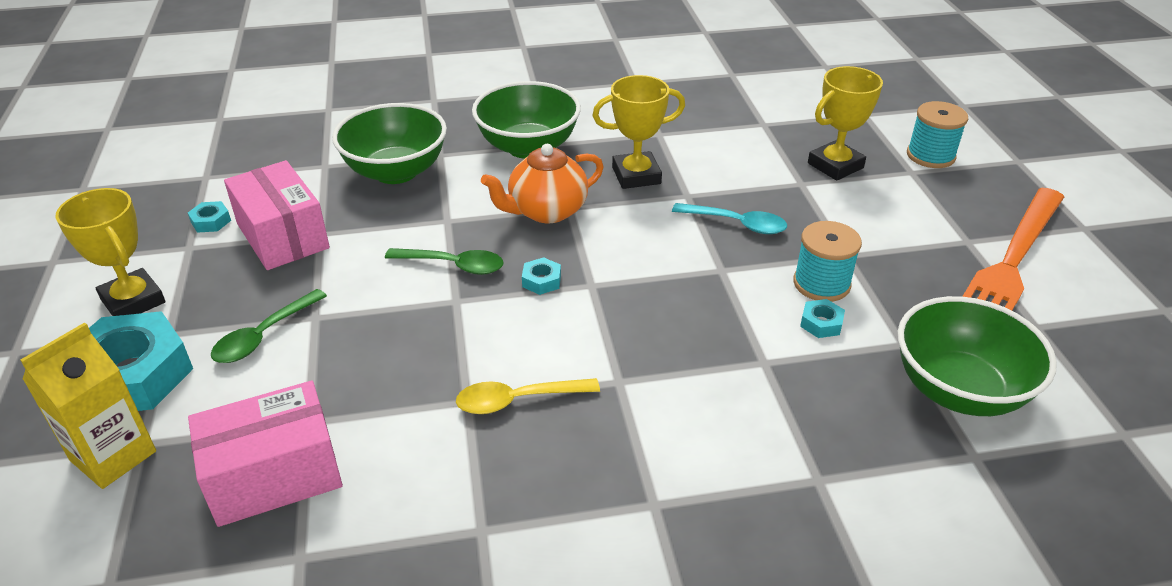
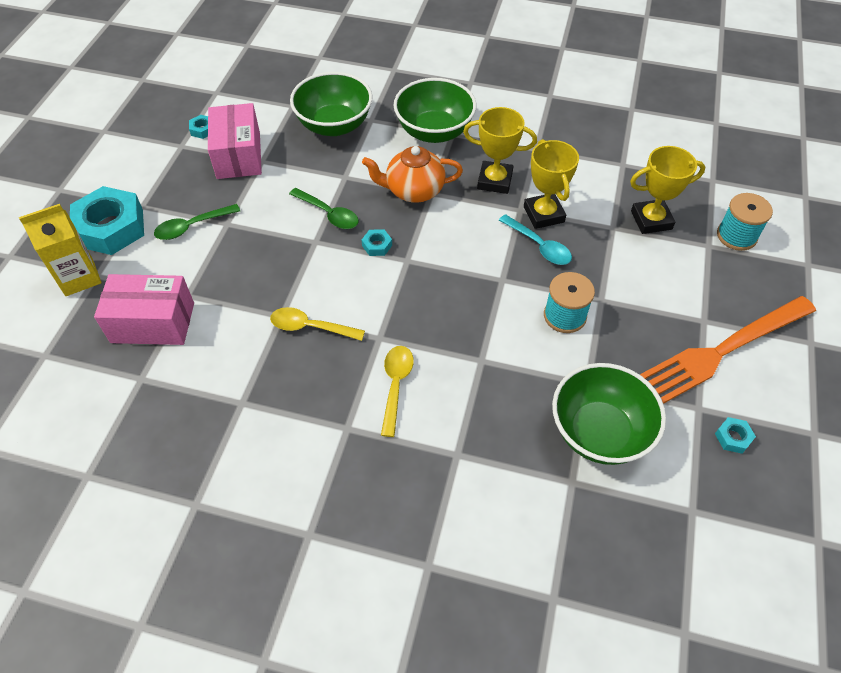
camera: 25 degrees right, 15 degrees up
yellow trophy [55,188,165,316] -> yellow trophy moved to [524,139,579,229]
turquoise nut [800,299,845,338] -> turquoise nut moved to [715,417,756,454]
none -> yellow spoon [381,346,414,437]

